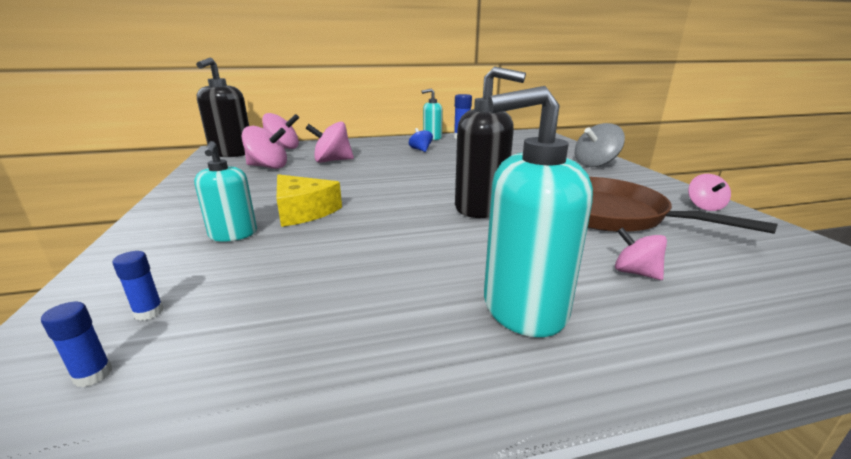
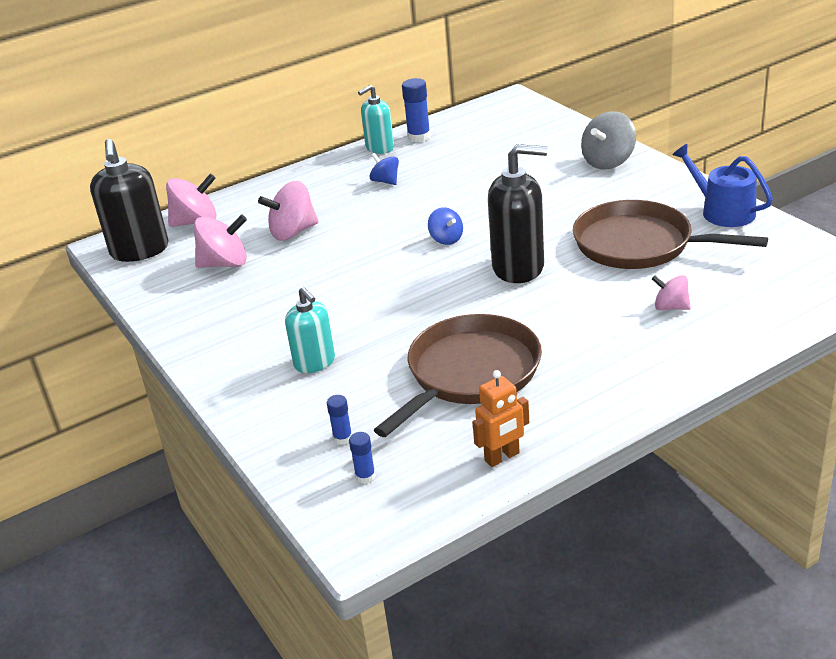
camera: 15 degrees left, 10 degrees up
yellow cheese [277,174,342,227] -> none
turquoise soap dispenser [484,86,593,337] -> none
pink spinning top [688,174,731,211] -> blue watering can [672,144,773,227]
none -> brown pan [374,314,542,437]
none -> blue spinning top [428,207,463,245]
none -> orange robot [472,370,529,467]

